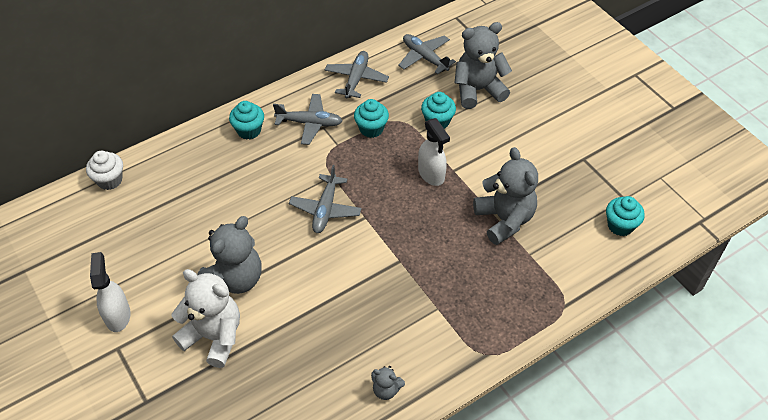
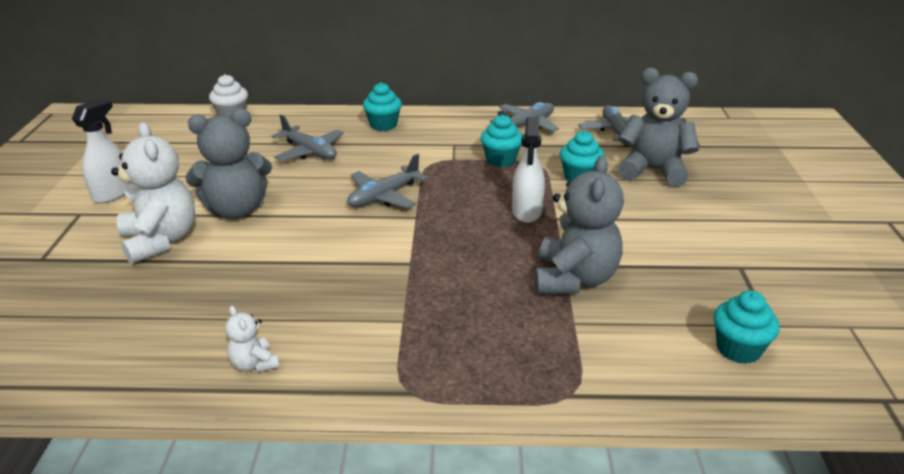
camera: 35 degrees right, 20 degrees down
grey plane [273,94,343,145] -> grey plane moved to [272,114,344,161]
grey teddy bear [371,366,405,400] -> white teddy bear [225,305,279,373]

